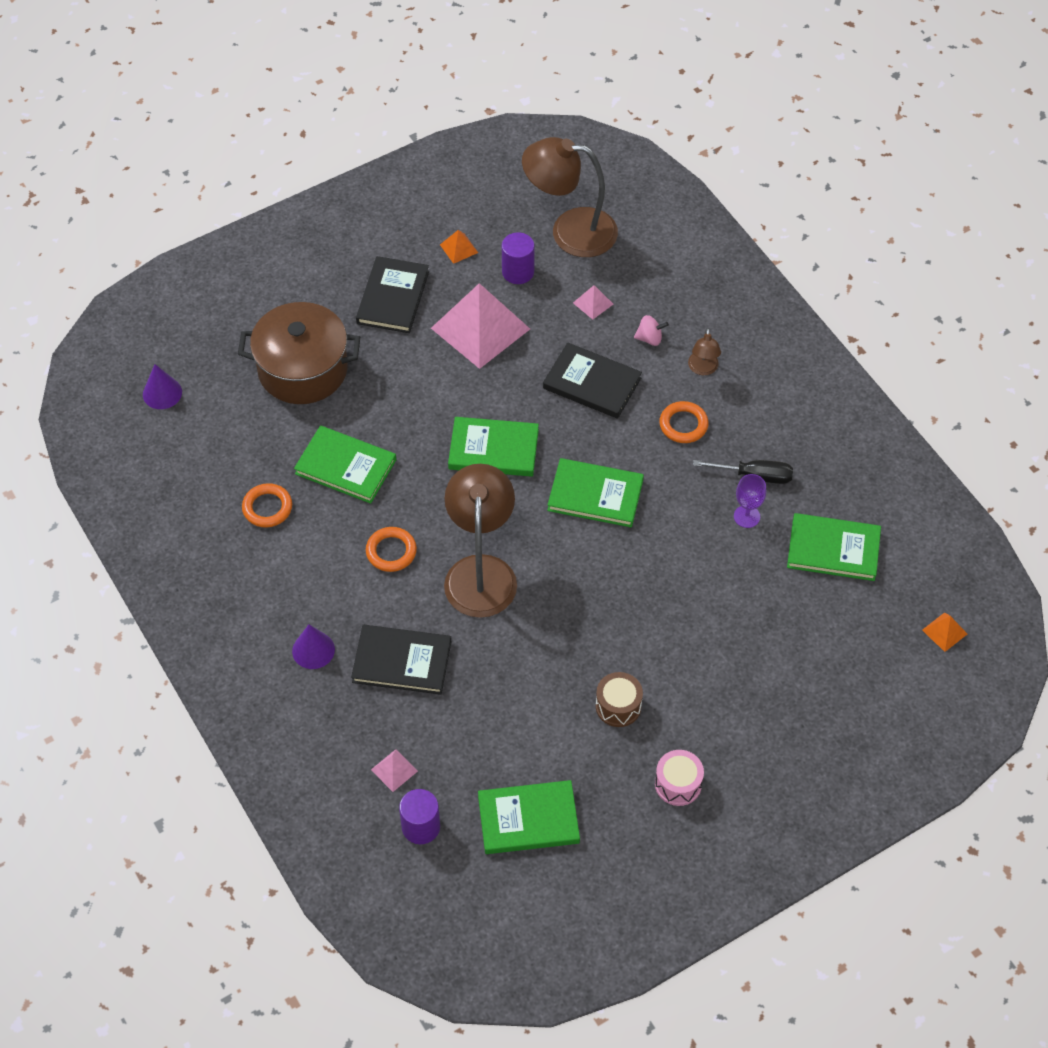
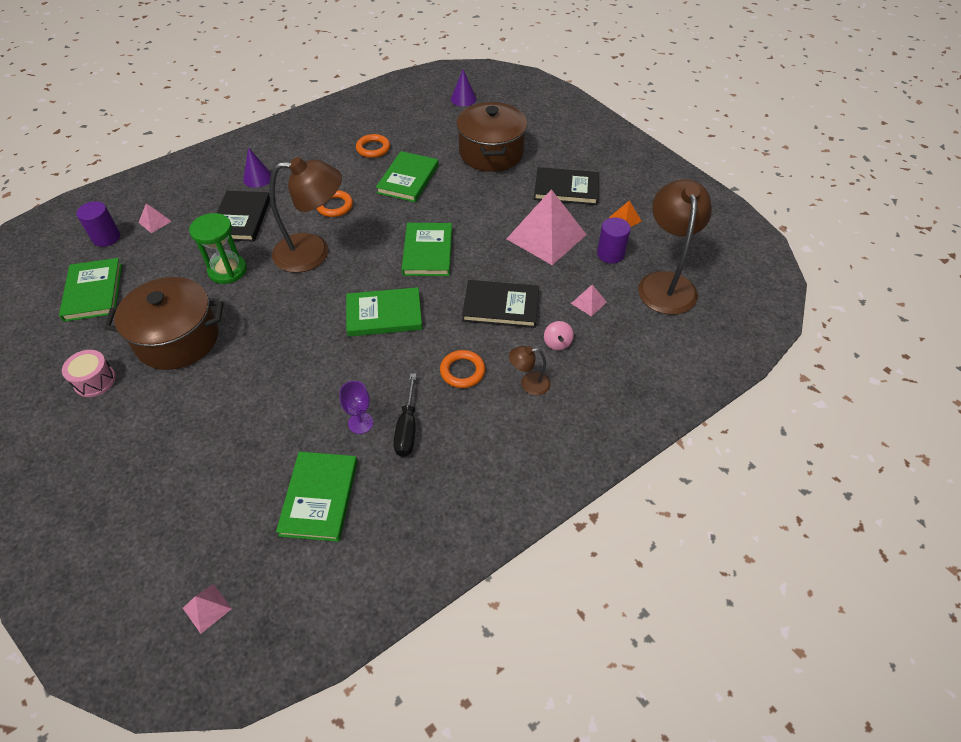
camera: 85 degrees right, 5 degrees down
black book [543,342,642,419] -> black book turned 75 degrees clockwise [462,280,539,328]
green book [547,458,644,527] -> green book turned 75 degrees clockwise [346,287,422,336]
brown drum [596,672,643,727] -> brown pot [104,277,224,370]
orange pyramid [922,612,967,652] -> pink pyramid [183,584,232,634]
none -> green hourglass [189,213,247,284]

